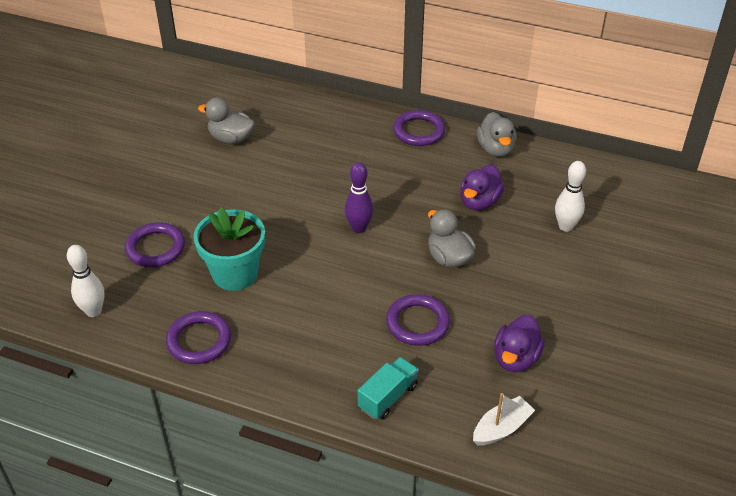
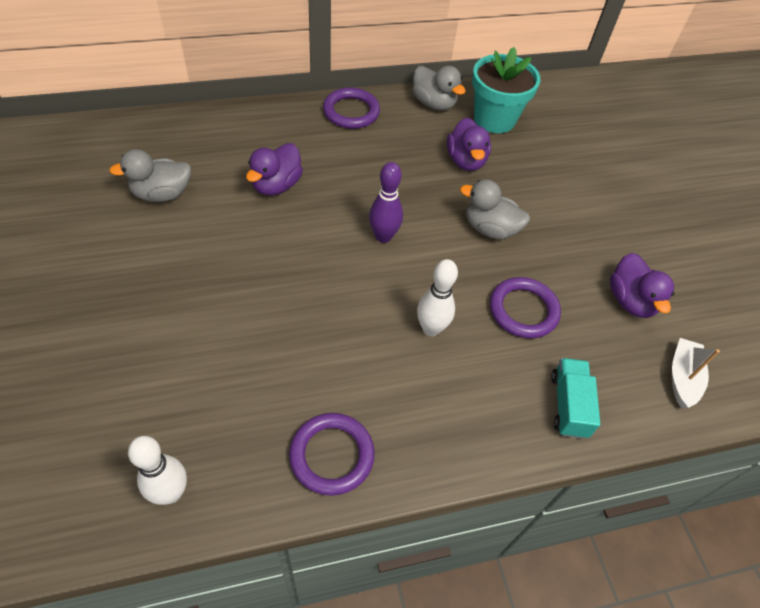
camera: 40 degrees left, 10 degrees up
purple ring [125,222,185,267] -> none
turquoise flower pot [194,207,265,291] -> turquoise flower pot moved to [472,47,540,133]
white bowling pin [555,161,586,232] -> white bowling pin moved to [417,259,458,336]
none -> purple duck [246,143,303,196]

